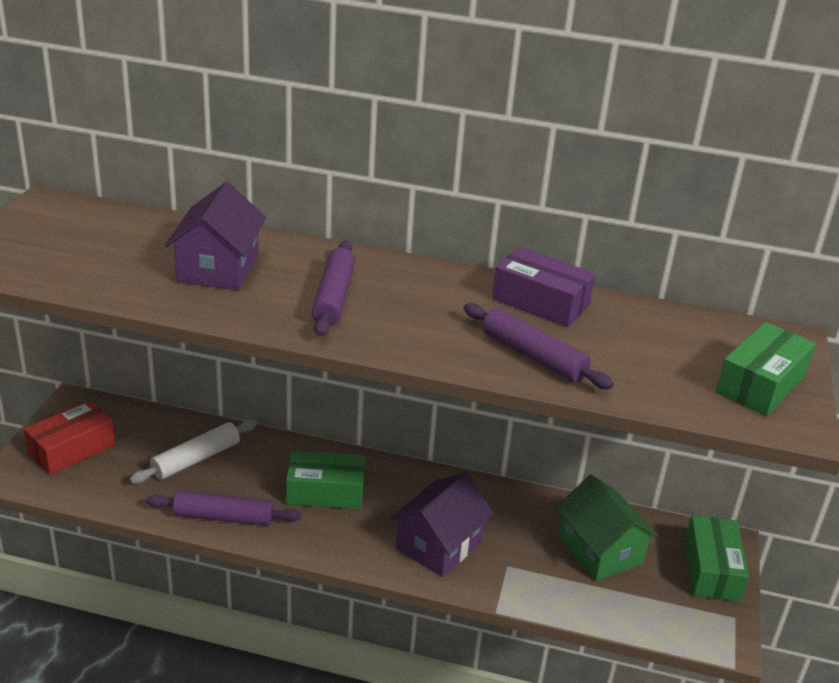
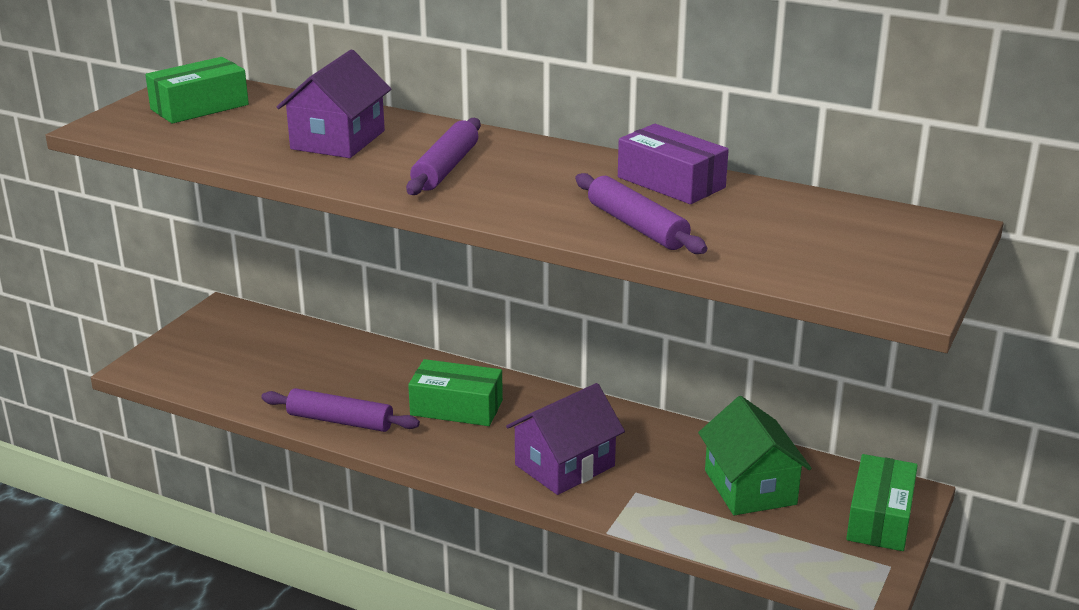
camera: 15 degrees right, 5 degrees down
red box [24,400,115,475] -> none
white rolling pin [129,419,257,484] -> none
green box [715,322,816,416] -> green box moved to [145,57,249,124]

